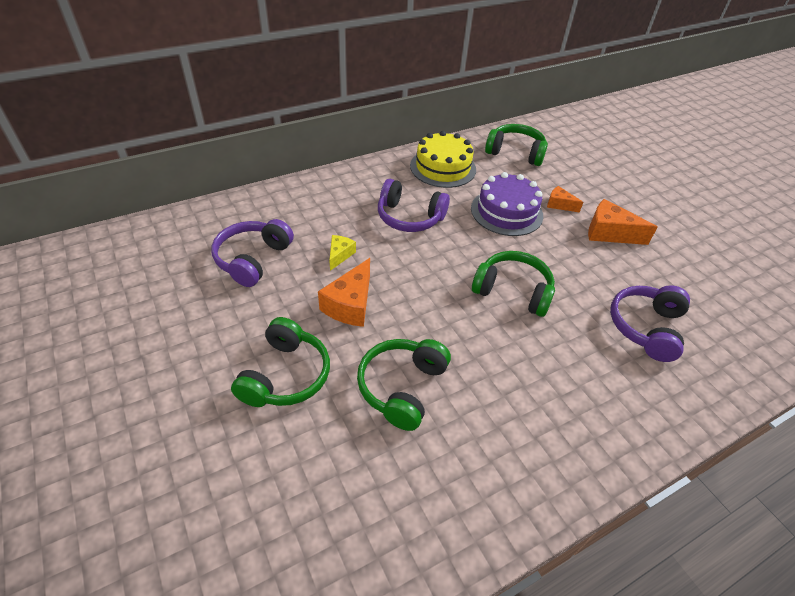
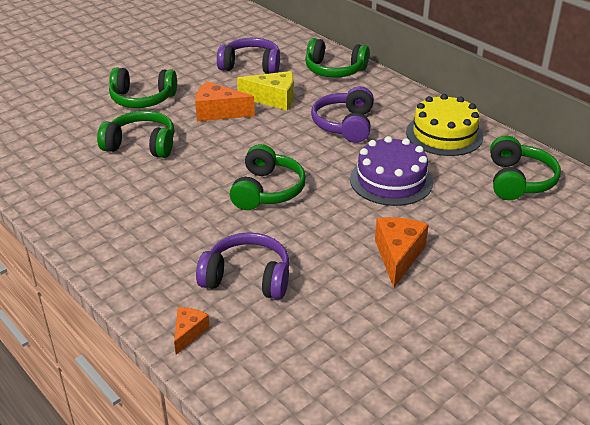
camera: 80 degrees right, 10 degrees down
yellow cheese [329,235,356,271] -> yellow cheese [237,71,294,111], size x1.73
orange cheese [547,186,583,212] -> orange cheese moved to [174,307,210,355]
none -> green headphones [305,38,369,77]

